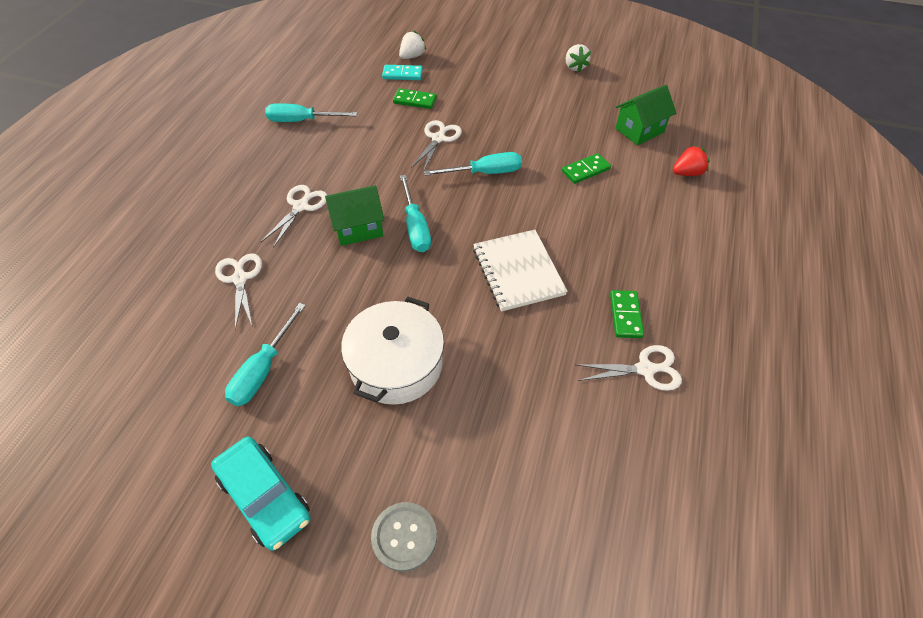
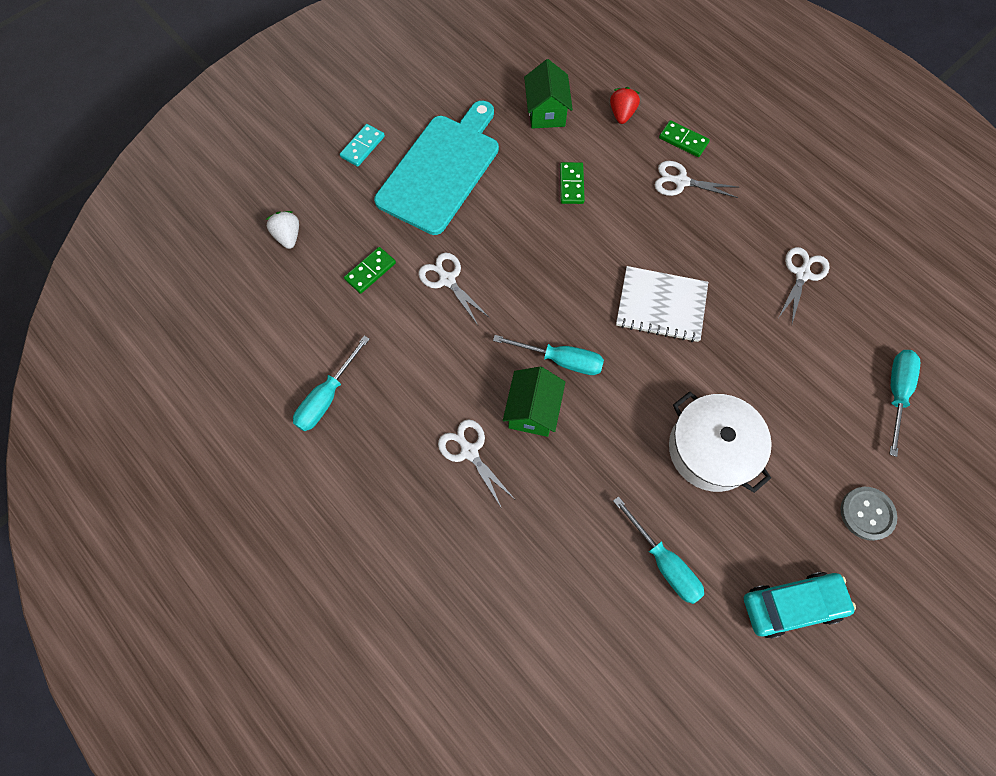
camera: 60 degrees left, 15 degrees up
white scissors [215,253,262,330] -> white scissors moved to [655,161,738,198]
turquoise domino [382,65,423,80] -> turquoise domino moved to [340,124,385,167]
turquoise screwdriver [424,152,522,176] -> turquoise screwdriver moved to [889,350,920,457]
white strawberry [566,44,591,72] -> none
green domino [610,290,644,338] -> green domino moved to [659,120,710,157]
none -> turquoise cutting board [374,101,499,235]

